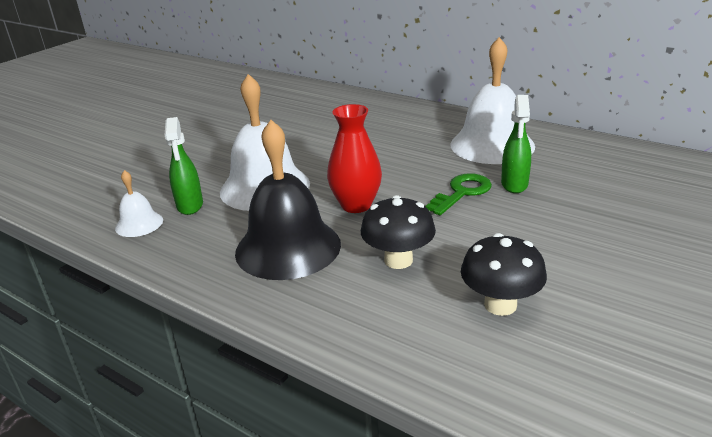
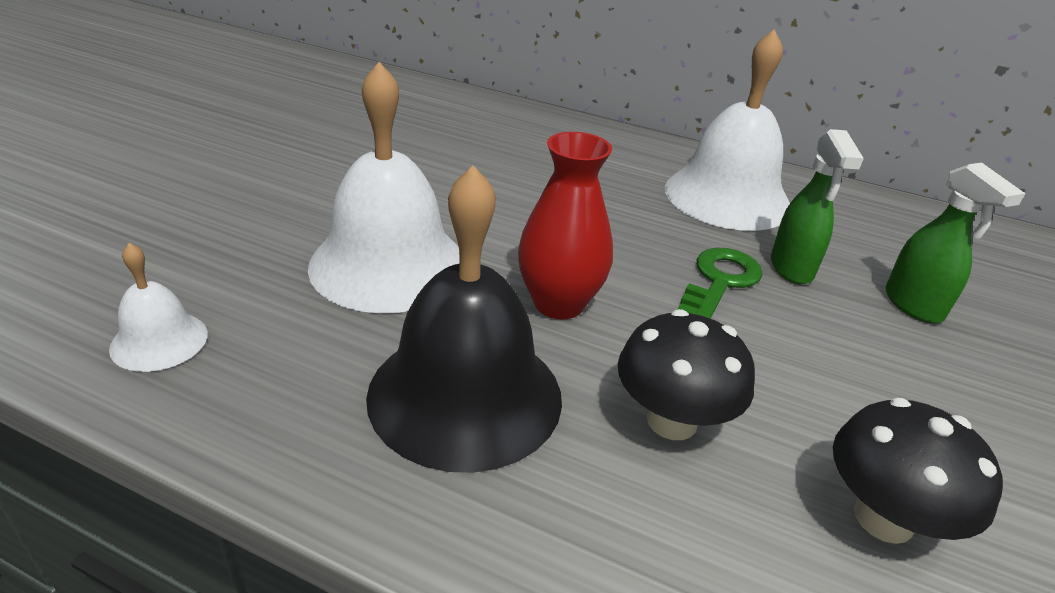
camera: 15 degrees left, 5 degrees up
green spray bottle [165,117,203,215] -> green spray bottle moved to [885,163,1026,323]

